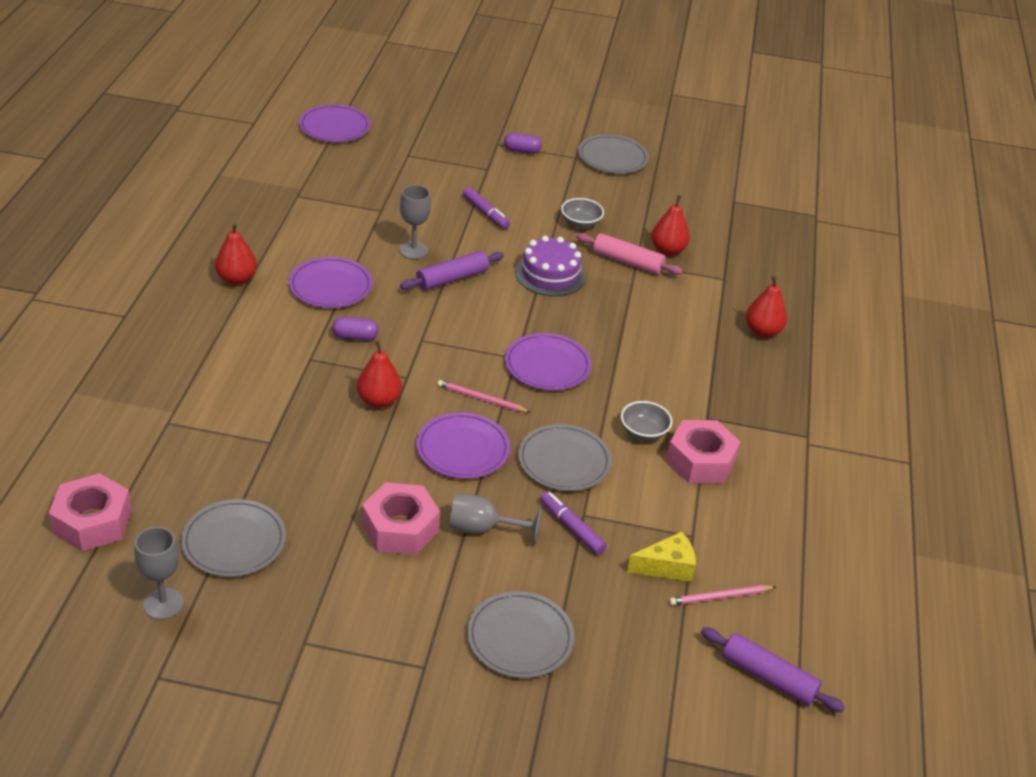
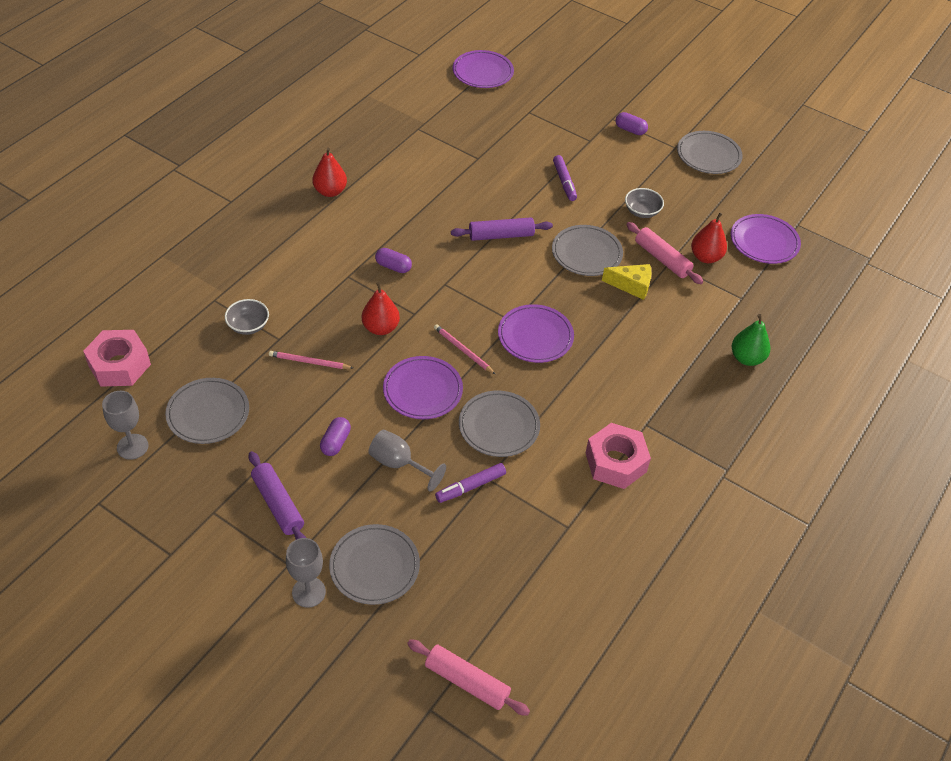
camera: 25 degrees right, 10 degrees up
purple plate [289,257,373,308] -> purple plate moved to [731,214,801,264]
pink nut [362,482,440,555] -> purple capsule [320,417,351,456]
grey goblet [399,185,431,259] -> grey goblet moved to [286,538,326,608]
purple cake [515,236,586,296] -> grey plate [552,225,623,276]
purple marker [540,491,607,555] -> purple marker turned 105 degrees counterclockwise [435,463,506,503]
grey bowl [621,401,672,441] -> grey bowl moved to [225,299,269,335]
yellow cheese [627,531,696,582] -> yellow cheese moved to [602,264,652,300]
pink pencil [669,585,776,605] -> pink pencil moved to [269,351,353,369]
purple rolling pin [701,627,845,712] -> purple rolling pin moved to [249,451,306,540]
red pear [746,276,787,337] -> green pear [731,314,770,366]
none -> pink rolling pin [407,639,530,716]

